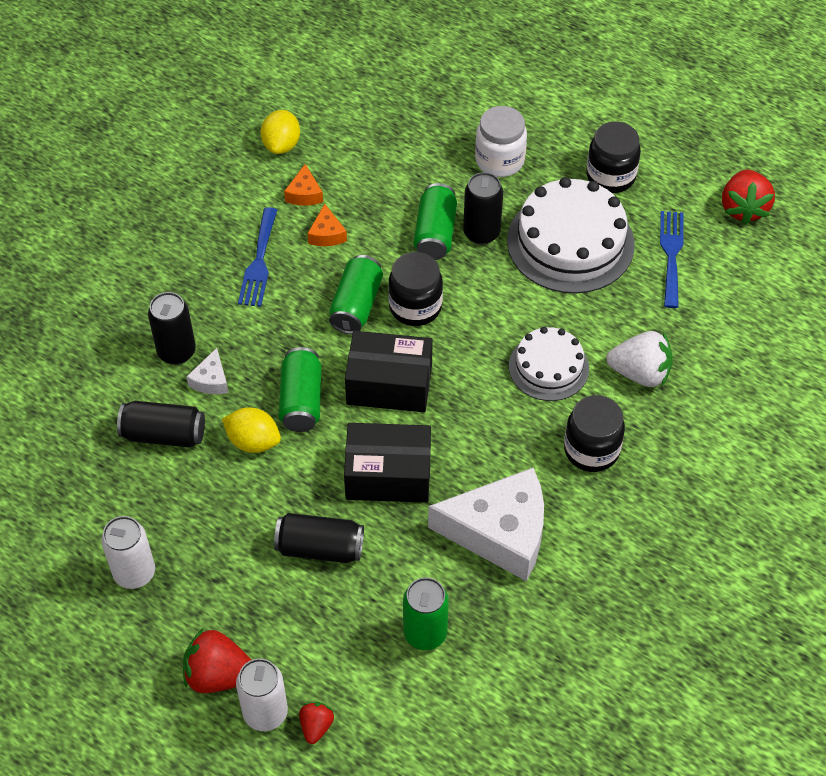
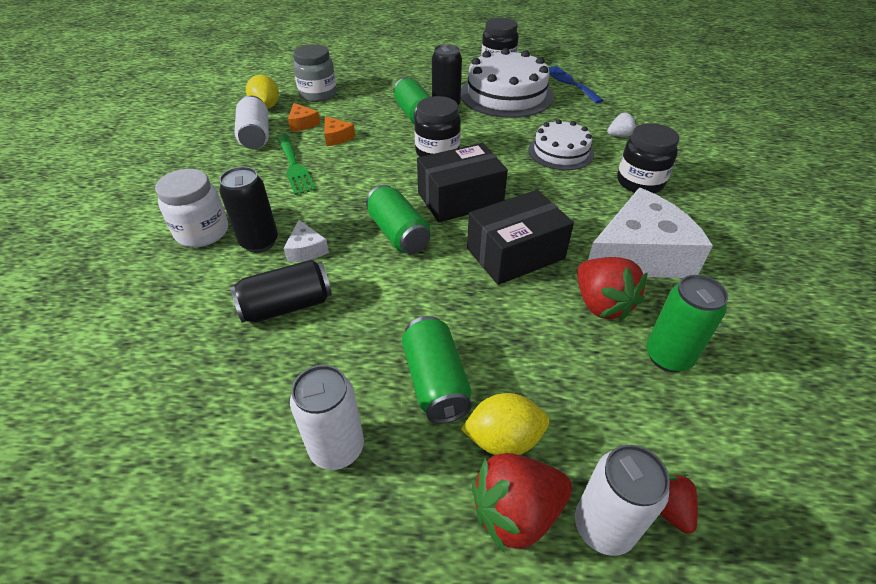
camera: 30 degrees left, 10 degrees down
yellow lemon [222,407,281,453] -> yellow lemon moved to [461,393,549,455]
blue fork [238,207,277,307] -> green fork [277,135,316,195]
black can [274,513,364,563] -> none
green can [329,255,383,334] -> green can moved to [402,316,472,424]
white jar [475,106,527,177] -> white jar moved to [155,169,228,247]
white strawberry [606,331,673,387] -> white strawberry [607,113,636,137], size x0.55
red strawberry [722,170,775,225] -> red strawberry moved to [577,257,648,321]
none -> white can [235,95,269,149]
none -> grey jar [293,44,337,102]

